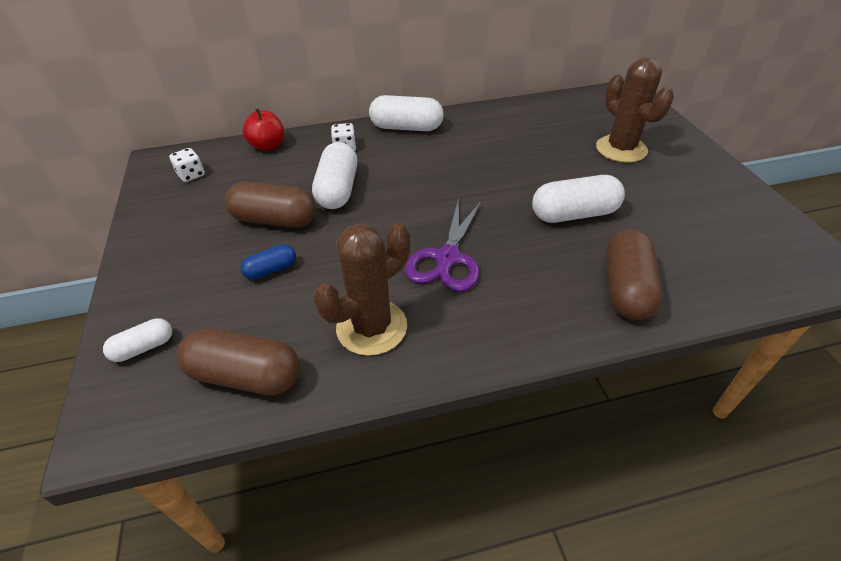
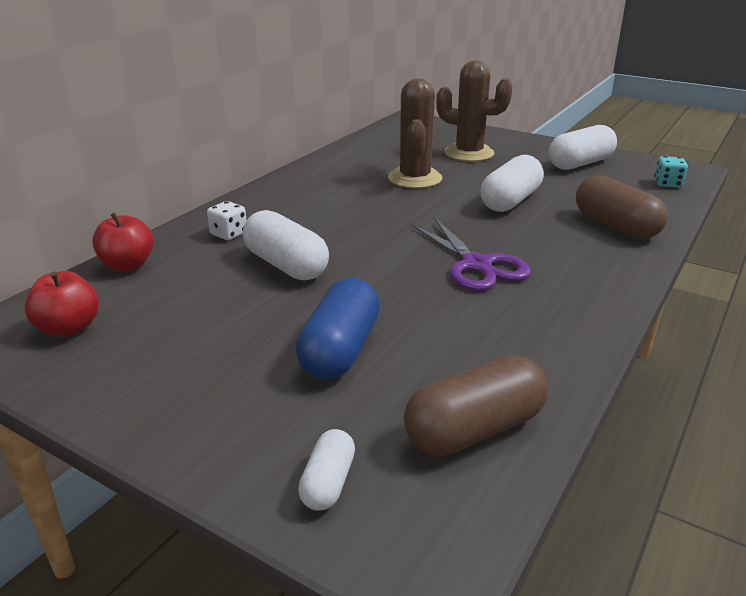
camera: 45 degrees left, 15 degrees down
white dice [169,148,205,182] -> red apple [24,271,99,337]
brown capsule [225,182,316,228] -> none
blue capsule [240,244,296,280] -> blue capsule [296,278,380,379], size x1.83
brown cactus [313,223,410,356] -> brown cactus moved to [388,78,443,188]
white capsule [369,95,444,131] -> white capsule moved to [549,125,617,170]
none -> turquoise dice [654,156,688,188]

